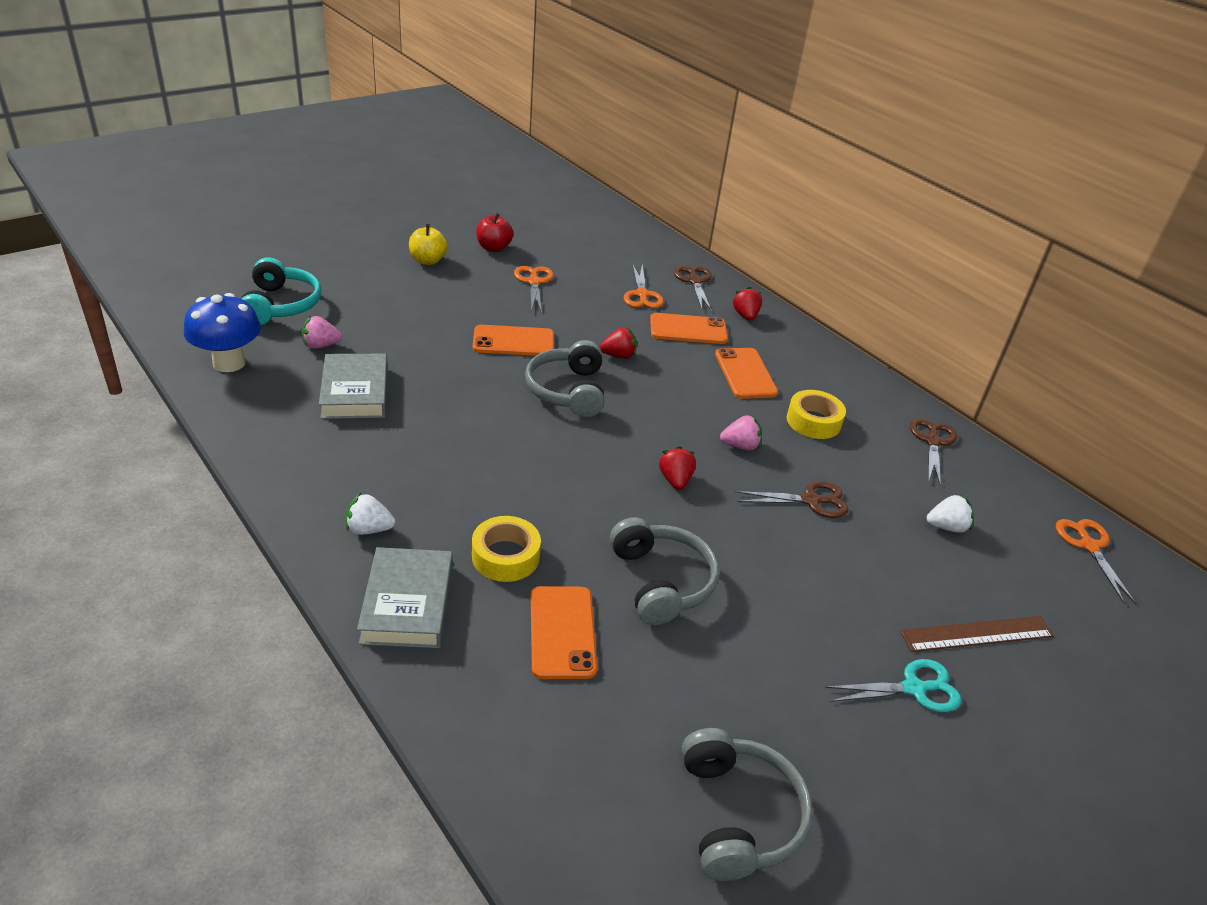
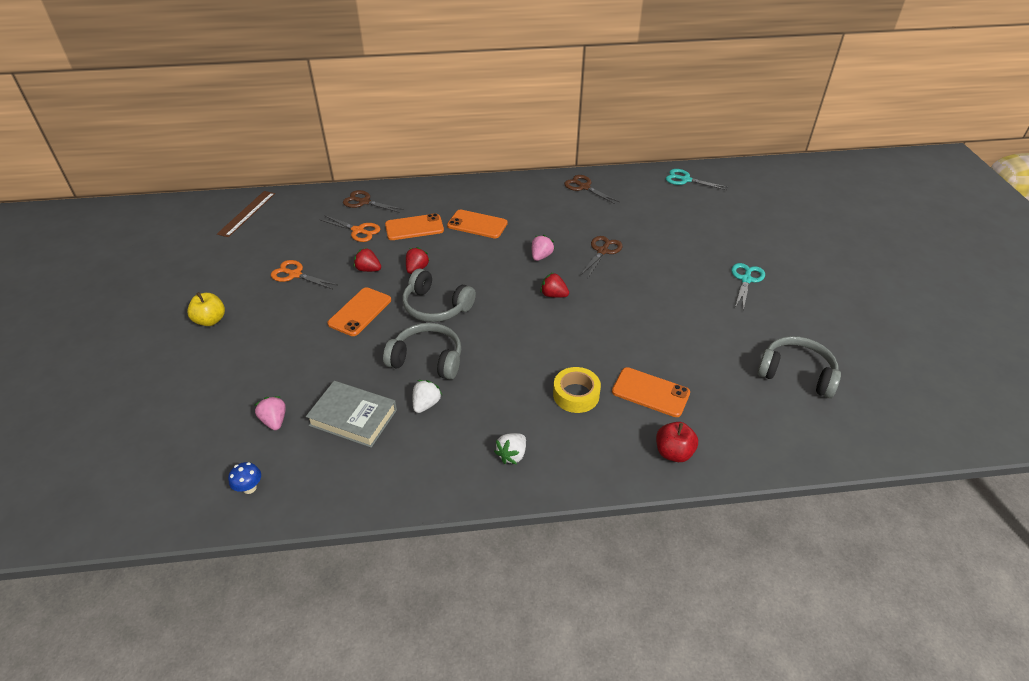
camera: 55 degrees left, 5 degrees up
blue mushroom [184,293,261,372] -> blue mushroom [228,462,261,494], size x0.47
turquoise headphones [241,257,321,325] -> none
pink strawberry [302,316,342,349] -> pink strawberry turned 135 degrees clockwise [255,396,286,430]
grey book [357,547,453,648] -> none
red apple [476,213,513,252] -> red apple moved to [656,422,698,462]
grey headphones [610,517,719,625] -> grey headphones moved to [383,323,461,380]
orange phone [650,313,728,344] -> orange phone turned 45 degrees clockwise [385,213,444,240]
red strawberry [733,287,762,321] -> red strawberry moved to [354,247,381,272]
yellow tape [787,390,846,439] -> none
brown ruler [900,616,1054,652] -> brown ruler moved to [217,191,275,237]
white strawberry [927,494,974,533] -> white strawberry moved to [413,380,442,413]
orange scissors [1056,519,1136,604] -> turquoise scissors [666,169,727,190]

